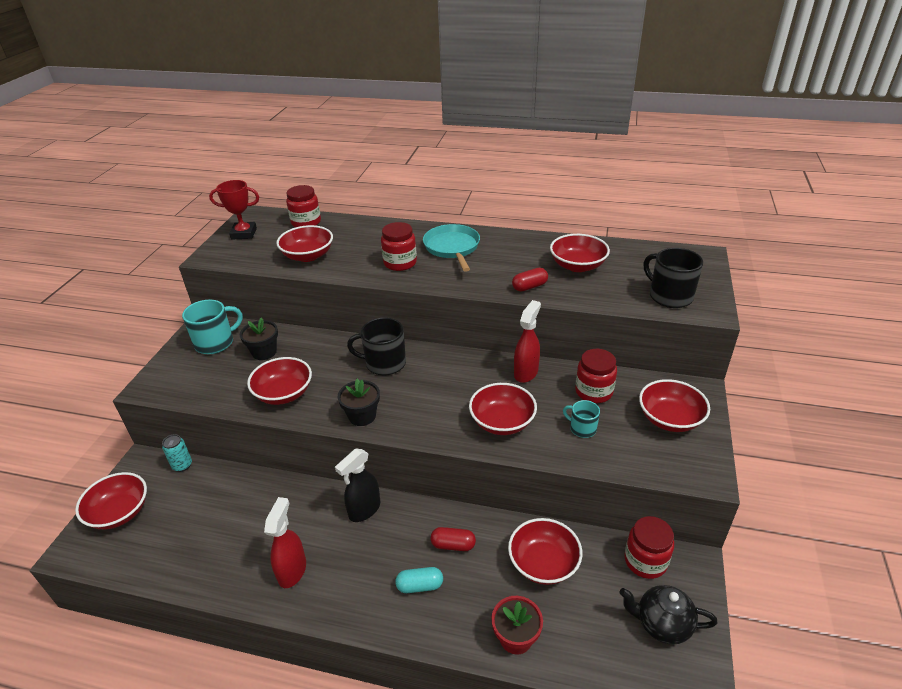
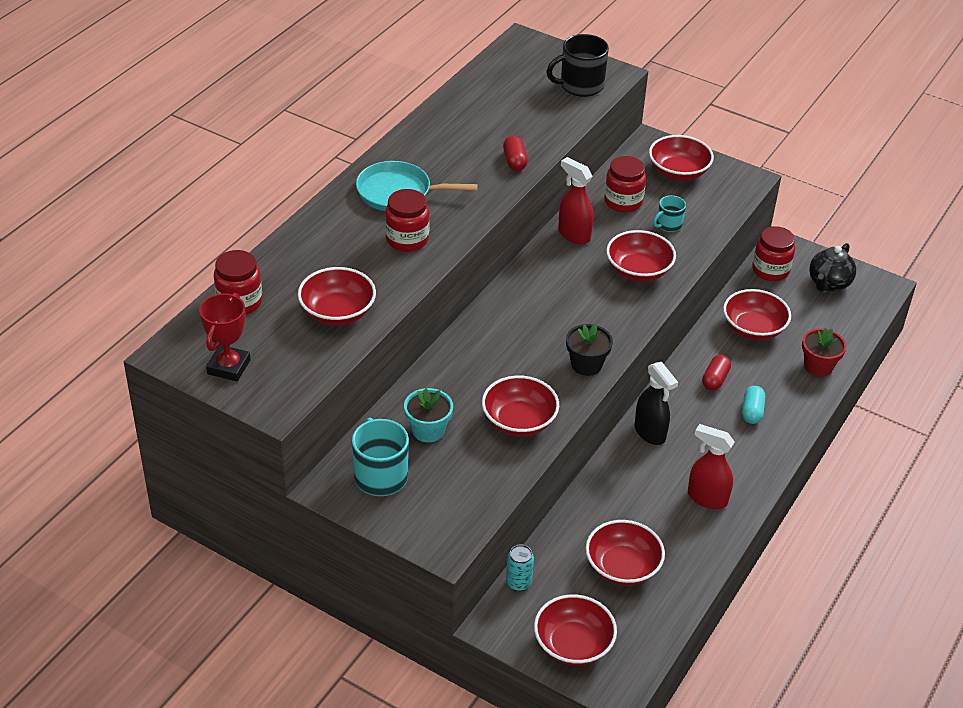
camera: 75 degrees left, 5 degrees up
black flower pot [240,318,278,360] -> turquoise flower pot [404,388,453,442]
black mug [347,318,406,376] -> none
red bowl [550,234,610,272] -> red bowl moved to [586,520,665,586]

